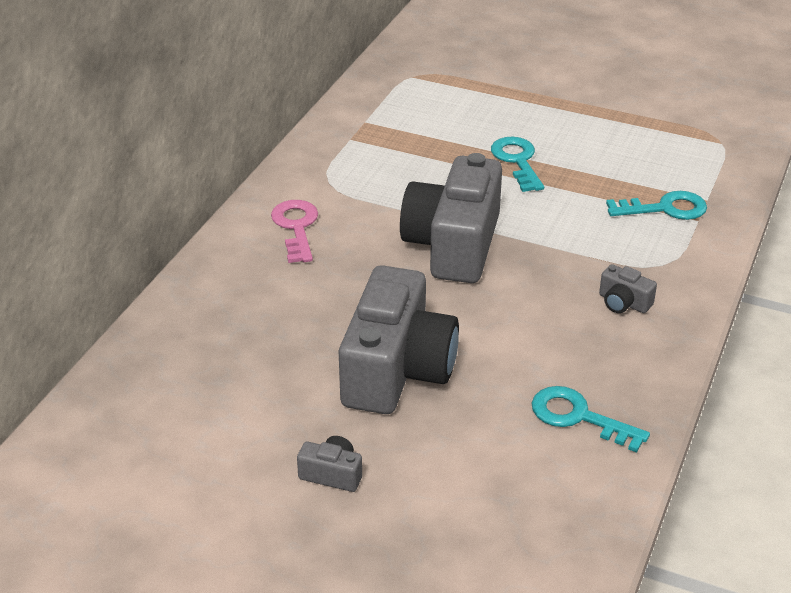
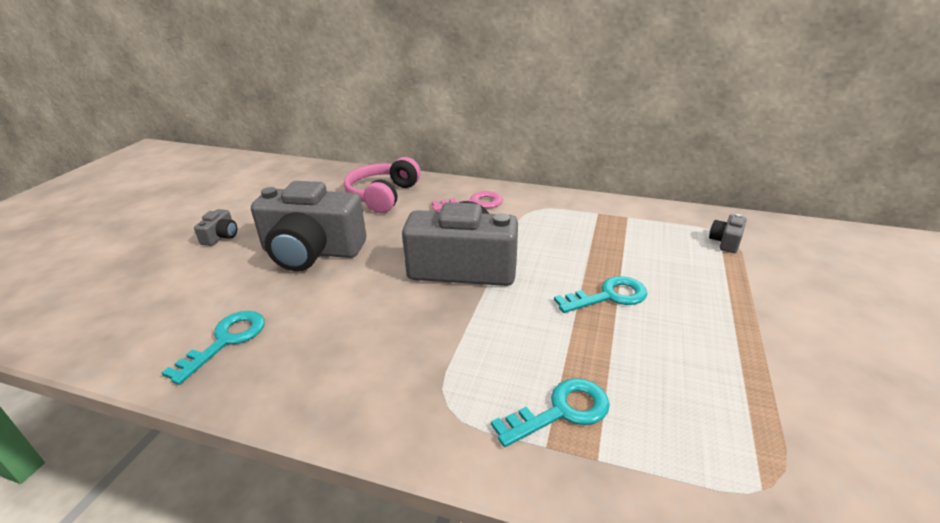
camera: 85 degrees right, 5 degrees down
grey camera [599,264,657,313] -> grey camera moved to [709,214,746,253]
turquoise key [606,191,707,220] -> turquoise key turned 105 degrees counterclockwise [491,378,610,447]
none -> pink headphones [344,157,420,213]

